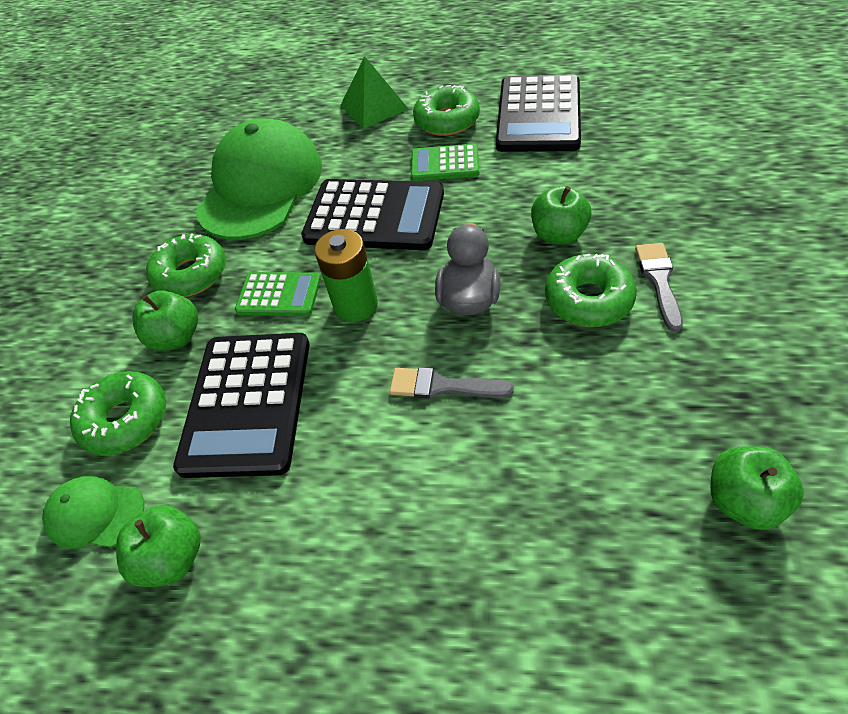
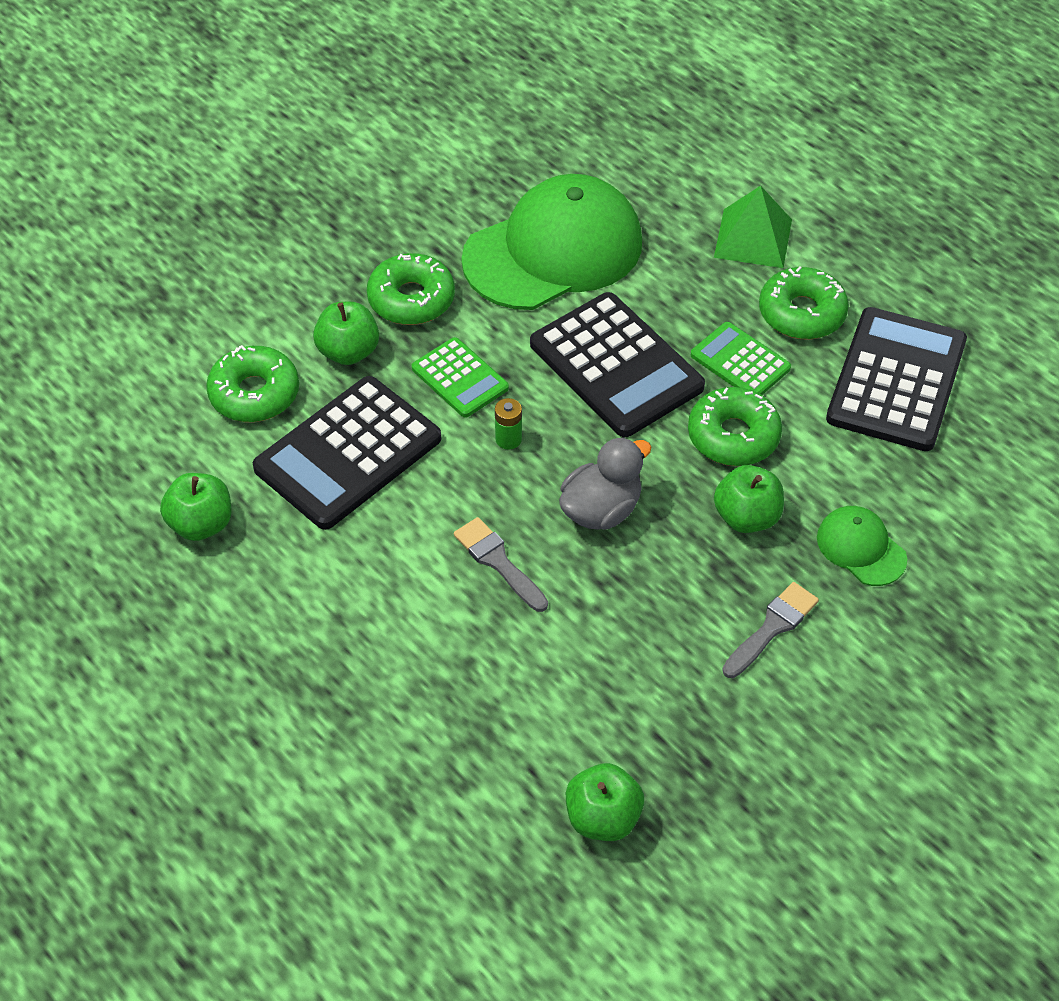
camera: 35 degrees right, 0 degrees up
green cap [42,476,144,549] -> green cap moved to [817,506,907,586]
green battery [314,229,378,322] -> green battery [495,398,522,450], size x0.53
black calculator [496,74,581,152] -> black calculator turned 150 degrees clockwise [826,307,967,451]
green donut [545,254,637,327] -> green donut moved to [688,387,782,466]

